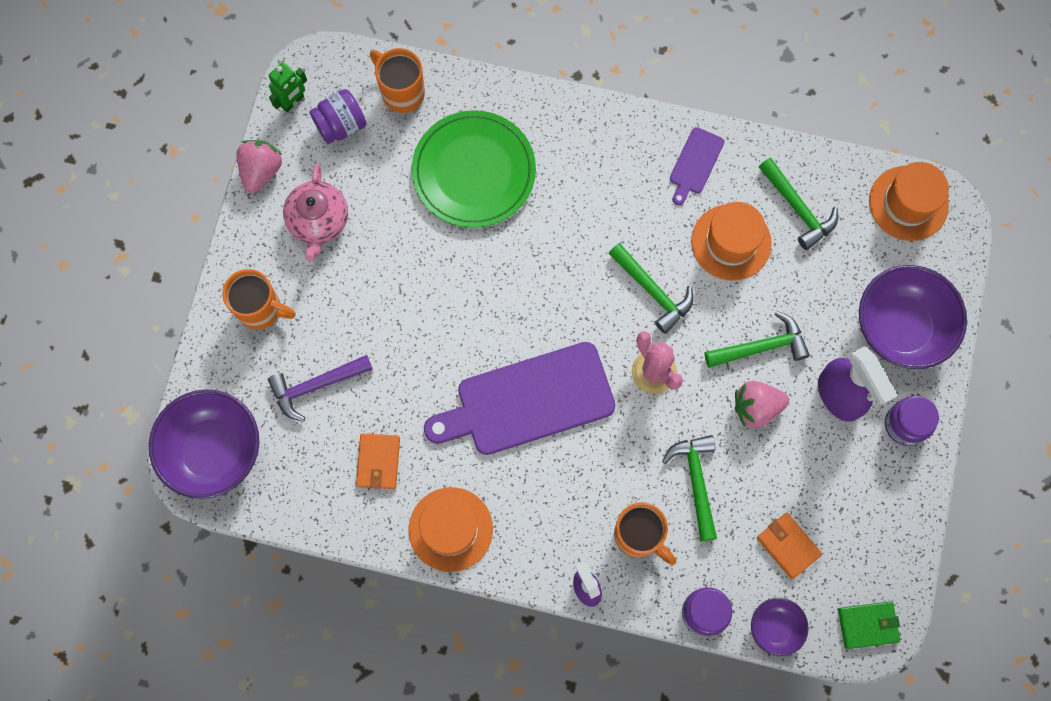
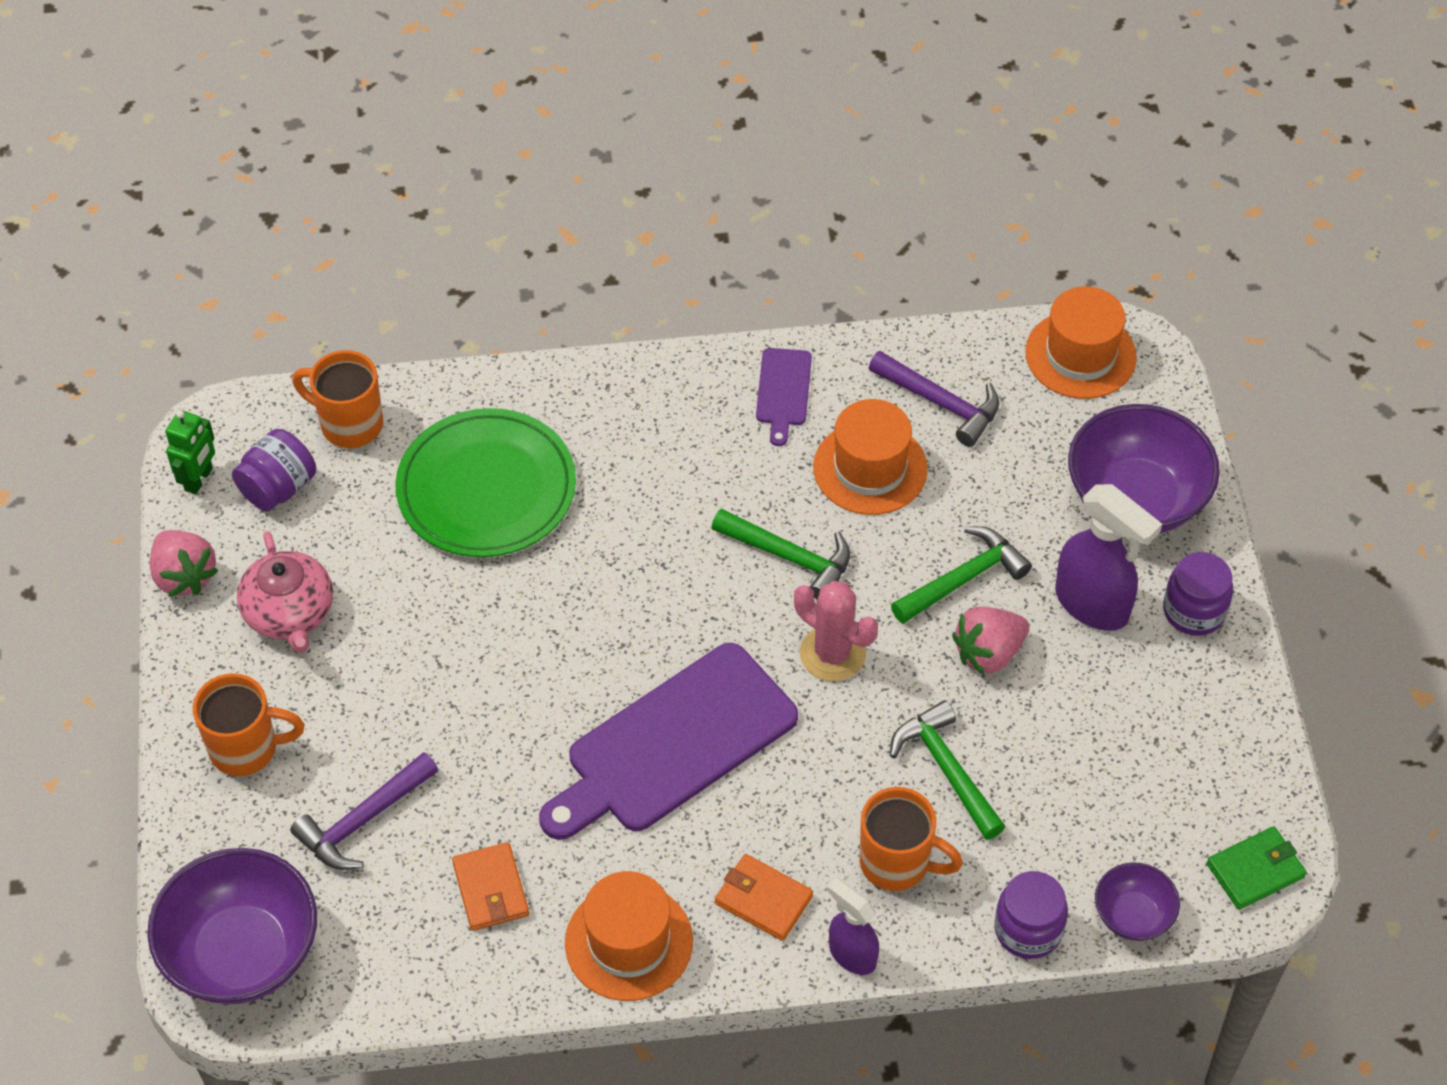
camera: 20 degrees left, 20 degrees down
pink strawberry [236,140,282,193] -> pink strawberry turned 150 degrees clockwise [150,530,219,597]
orange wallet [757,513,822,579] -> orange wallet moved to [715,854,813,941]
green hammer [759,158,838,250] -> purple hammer [869,351,999,447]

